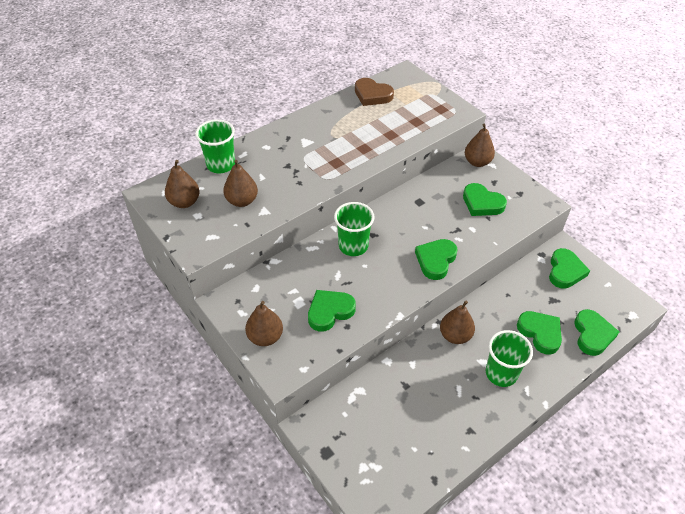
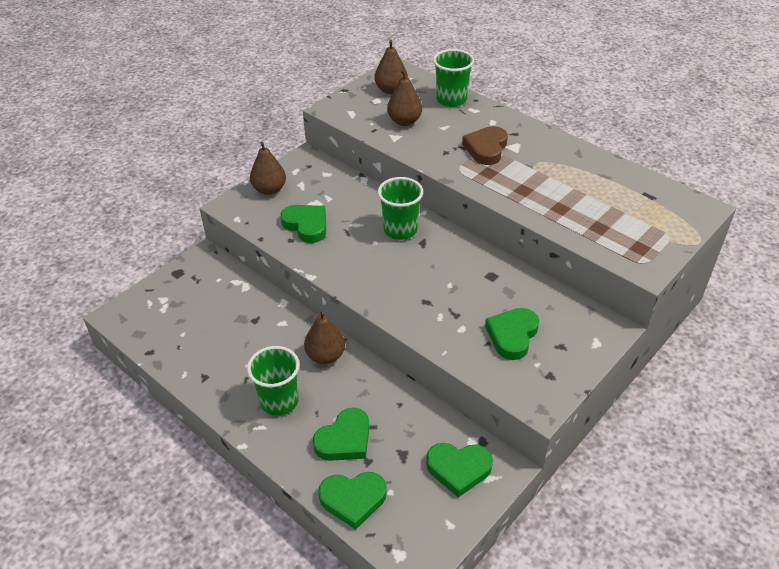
camera: 80 degrees right, 5 degrees down
brown heart [355,78,394,106] -> brown heart moved to [462,126,508,165]
green heart [415,239,458,280] -> none
brown pear [465,123,495,167] -> none

